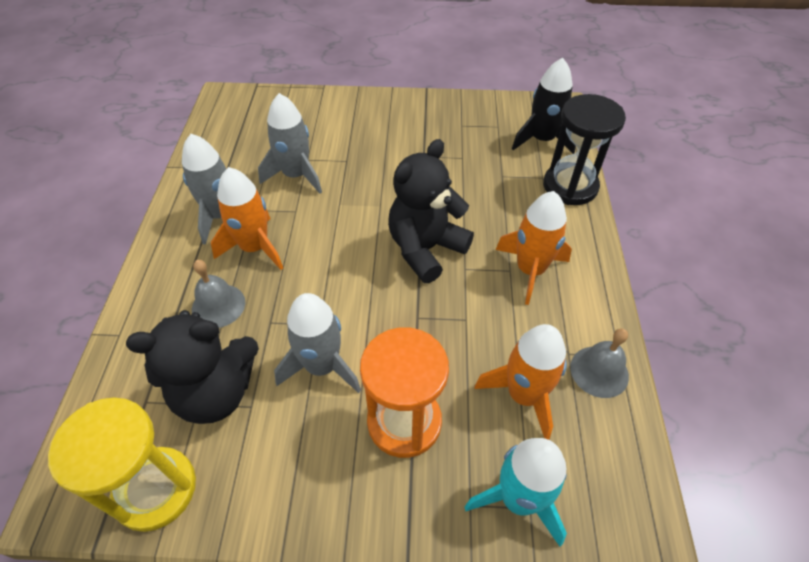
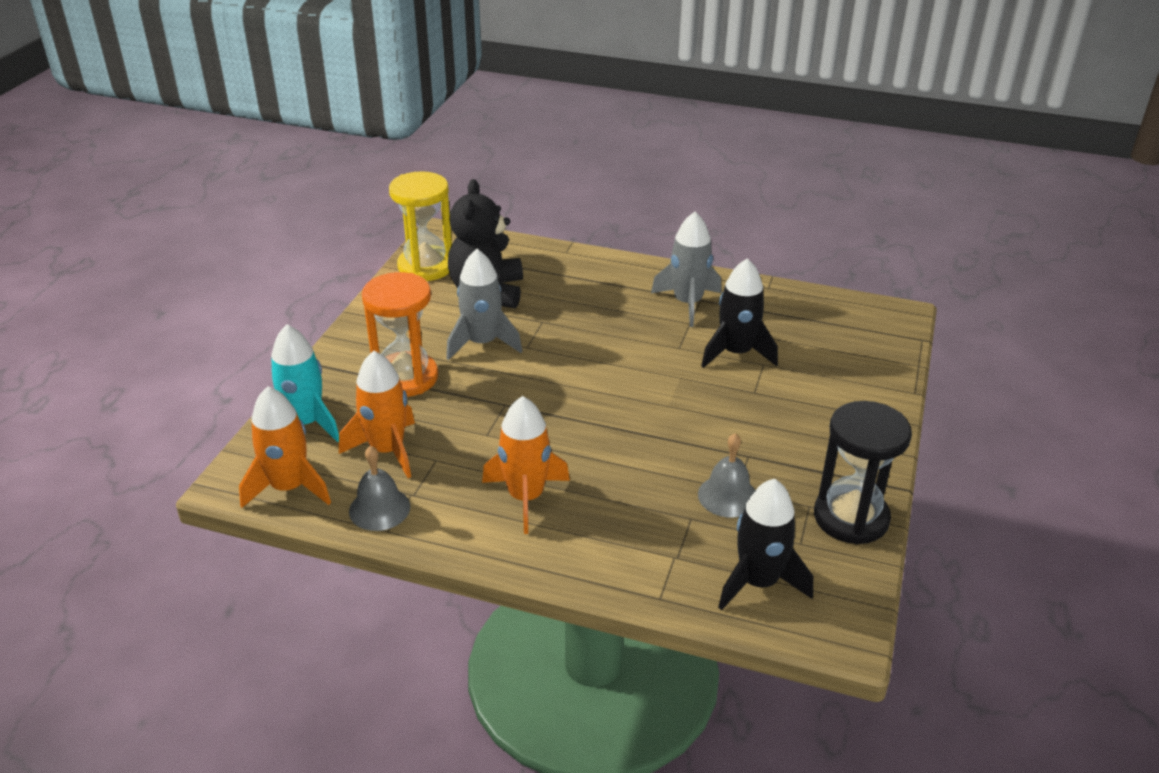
camera: 105 degrees right, 15 degrees down
grey bell [192,260,245,328] -> grey bell moved to [698,433,755,518]
orange rocket [211,167,283,270] -> orange rocket moved to [239,386,331,508]
grey rocket [258,93,322,194] -> black rocket [701,258,778,368]
black teddy bear [388,139,474,283] -> none
black hourglass [543,94,626,205] -> black hourglass moved to [814,401,912,545]

